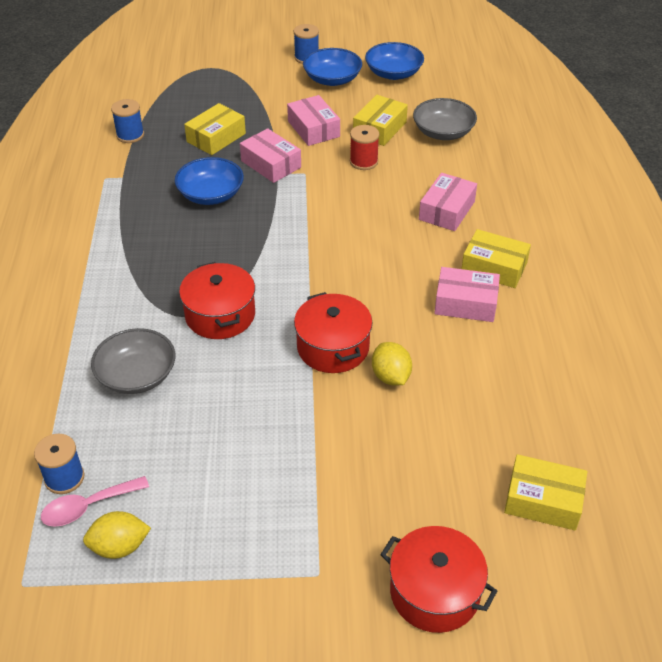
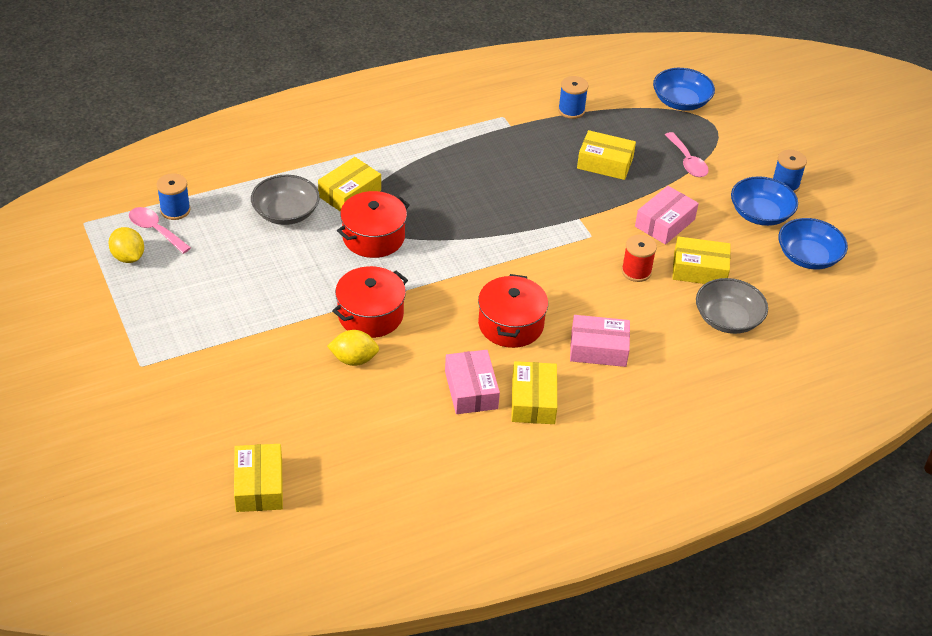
camera: 65 degrees right, 0 degrees up
blue bowl [175,157,244,205] -> blue bowl moved to [653,68,715,111]
pink box [240,128,301,183] -> none
yellow lemon [372,342,412,386] -> yellow lemon turned 45 degrees clockwise [327,330,379,366]
red pot [380,526,497,633] -> red pot moved to [478,274,548,348]
none -> yellow box [318,157,381,212]
none -> pink spoon [665,132,709,177]

